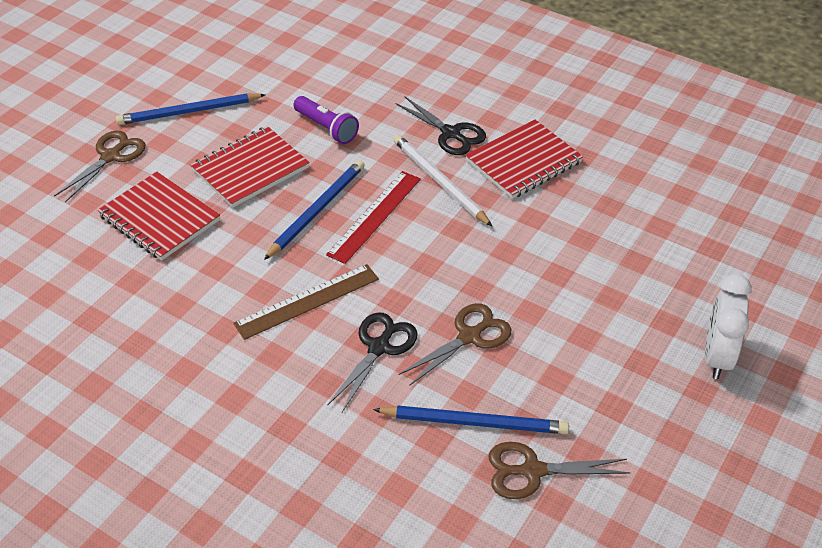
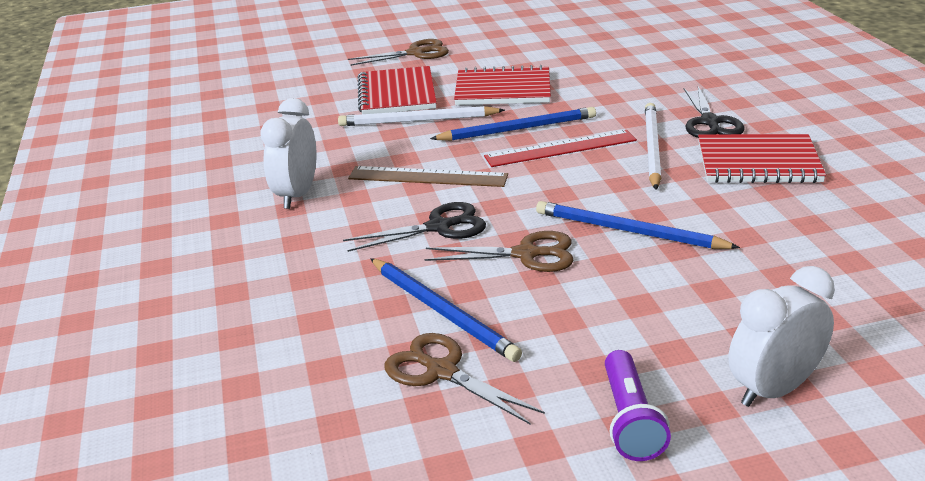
camera: 45 degrees right, 15 degrees down
blue pencil [116,93,266,125] -> blue pencil moved to [536,201,740,249]
purple flashlight [293,96,359,144] -> purple flashlight moved to [605,350,671,461]
none -> white clock [260,98,317,209]
none -> white pencil [338,106,505,126]

